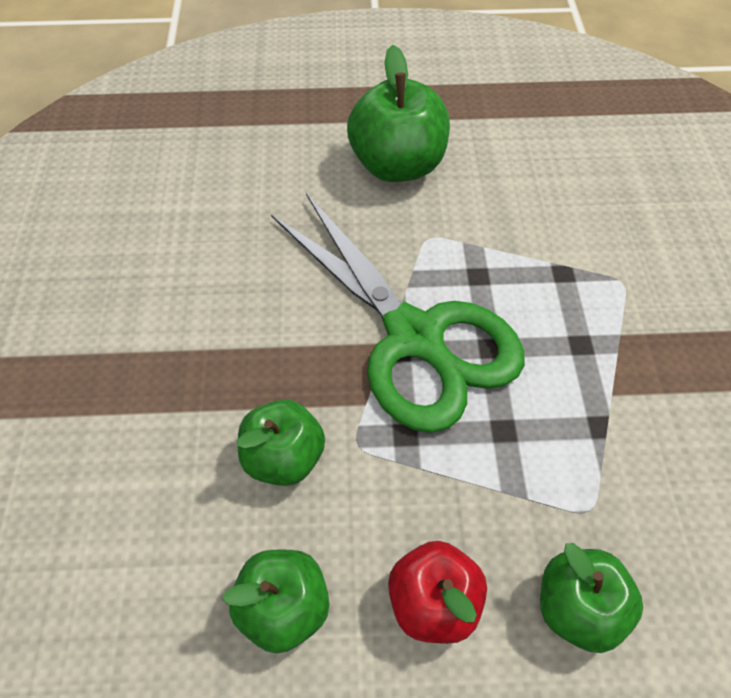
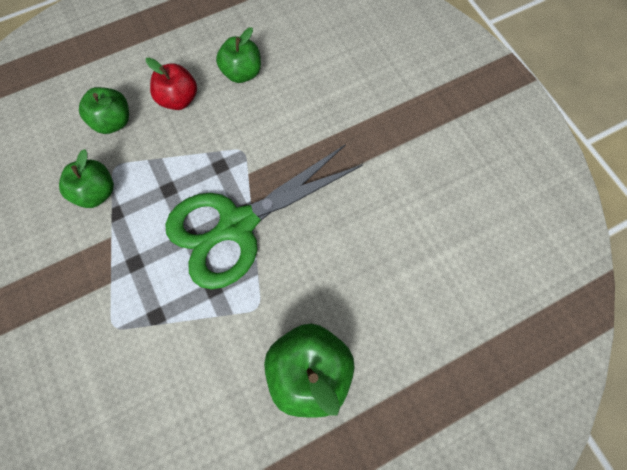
camera: 155 degrees right, 15 degrees up
green apple [237,399,325,486] -> green apple moved to [59,149,114,208]
green scissors [271,193,525,433] -> green scissors turned 60 degrees counterclockwise [165,144,363,289]

